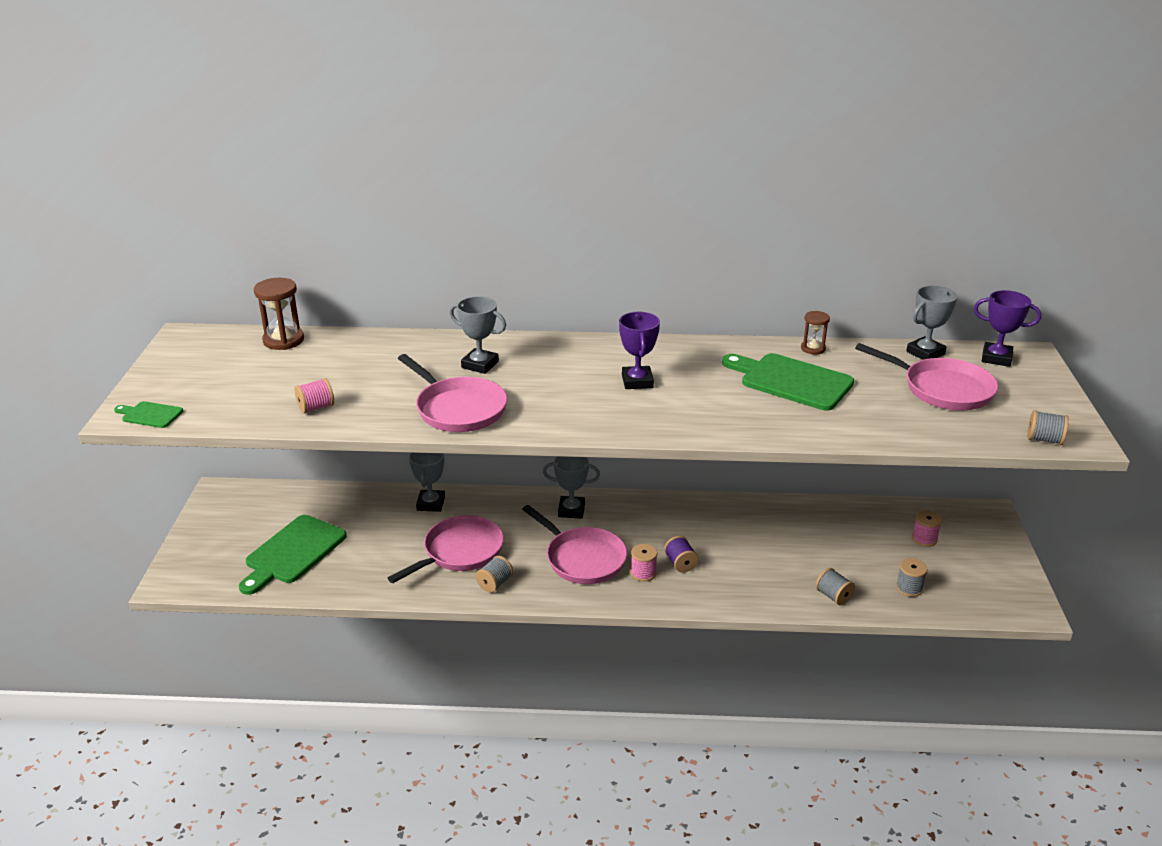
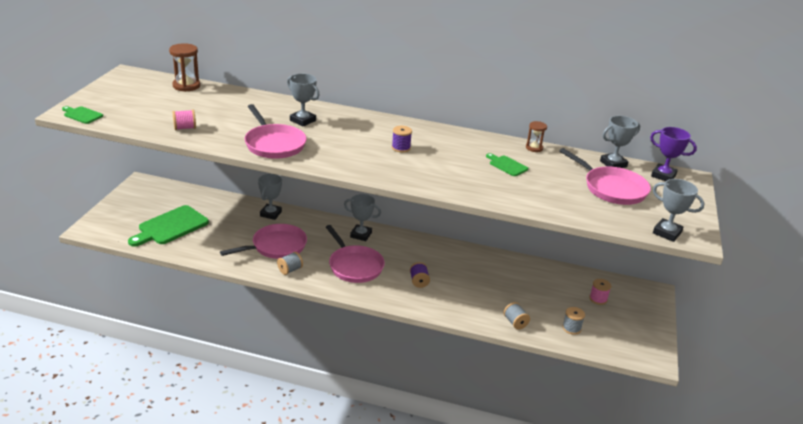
camera: 10 degrees right, 0 degrees up
purple trophy [619,312,660,389] -> purple spool [392,126,412,152]
pink spool [631,544,658,582] -> none
green cutting board [722,353,854,410] -> green cutting board [486,153,528,176], size x0.49
grey spool [1027,410,1069,445] -> grey trophy [653,179,704,242]

